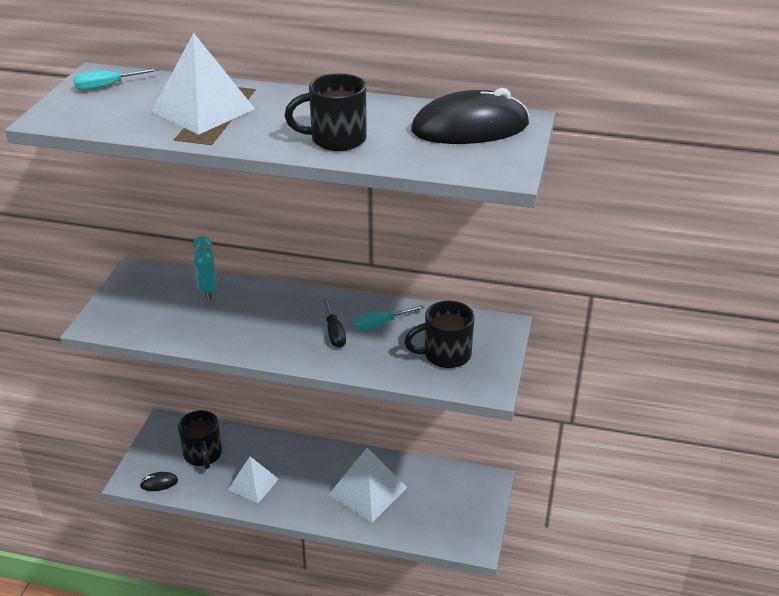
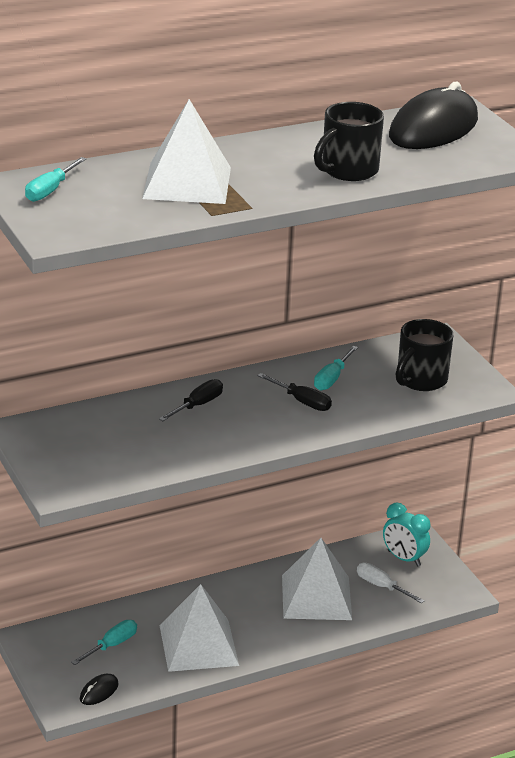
camera: 40 degrees left, 5 degrees down
black mug [178,410,222,469] -> turquoise screwdriver [71,620,137,665]
turquoise clock [193,236,217,301] -> turquoise clock moved to [383,503,430,567]
white pyramid [228,457,279,504] -> white pyramid [160,584,239,672], size x1.53
none -> black screwdriver [159,379,223,421]
none -> white screwdriver [357,563,424,603]

